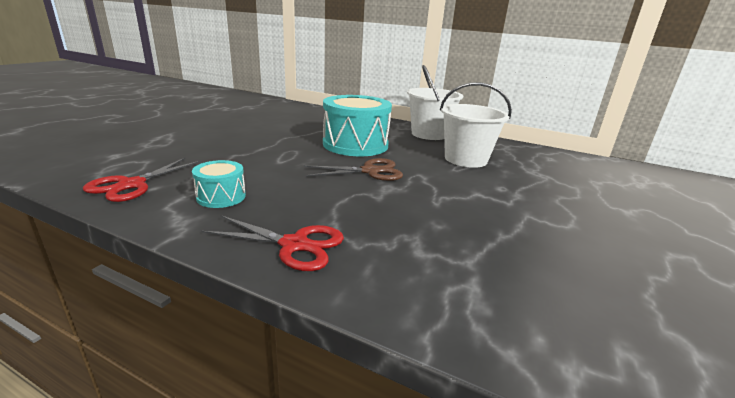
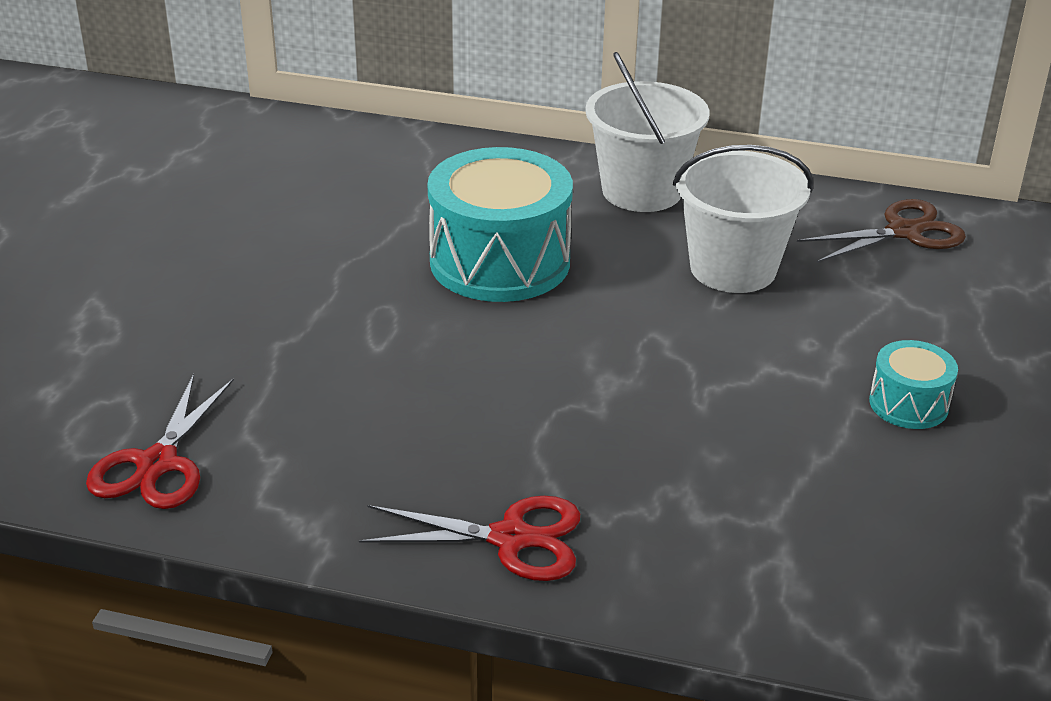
camera: 10 degrees left, 10 degrees up
turquoise drum [192,160,246,208] -> turquoise drum moved to [869,340,958,429]
brown scissors [304,158,403,181] -> brown scissors moved to [797,199,966,263]

